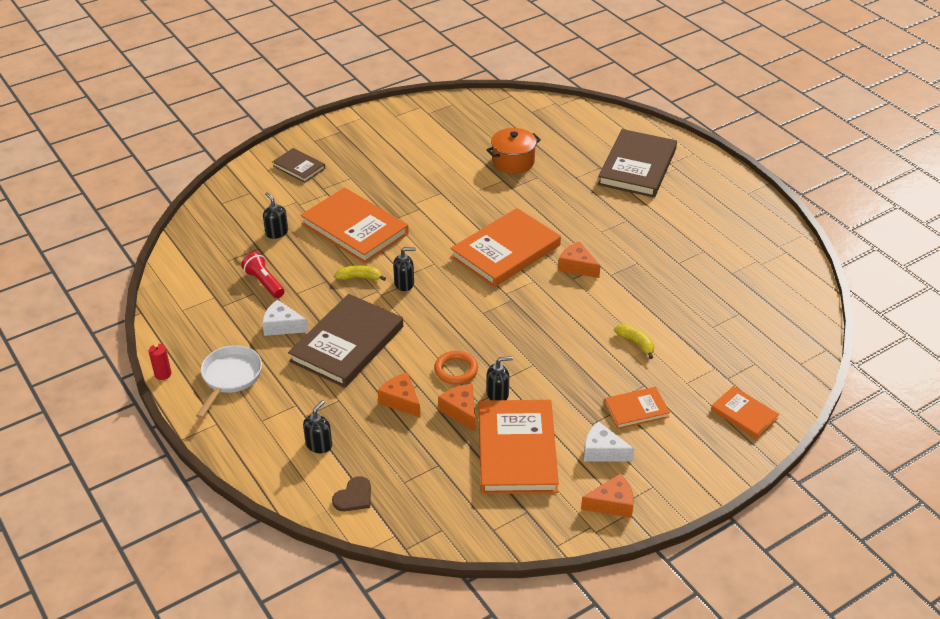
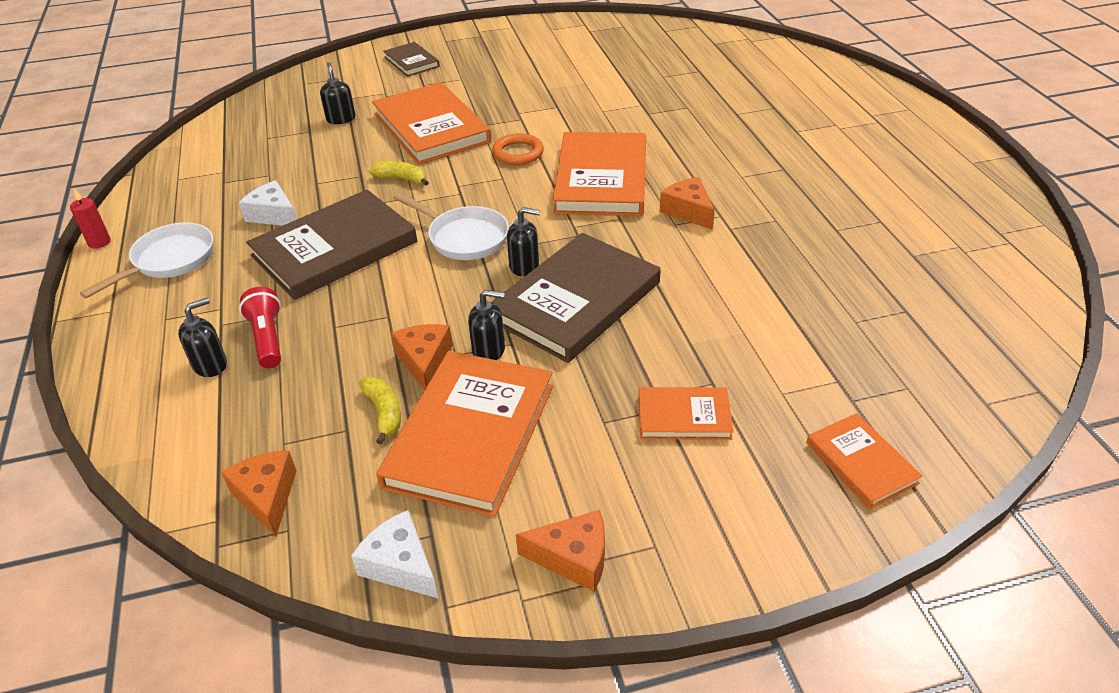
camera: 20 degrees right, 0 degrees up
red flashlight [241,252,285,298] -> red flashlight moved to [239,287,281,368]
brown heart [332,476,371,511] -> none
orange cheese [378,372,421,418] -> orange cheese moved to [221,451,296,537]
black soap dispenser [393,247,416,291] -> black soap dispenser moved to [507,207,541,276]
orange ring [434,351,478,384] -> orange ring moved to [492,133,544,165]
orange book [450,208,561,287] -> orange book turned 60 degrees counterclockwise [553,132,646,216]
orange pot [486,128,541,174] -> none
white cheese [584,421,634,462] -> white cheese moved to [351,510,439,599]
brown book [598,129,677,198] -> brown book moved to [491,233,661,363]
yellow banana [614,324,654,359] -> yellow banana moved to [359,377,401,445]
none -> white pan [393,192,509,260]

